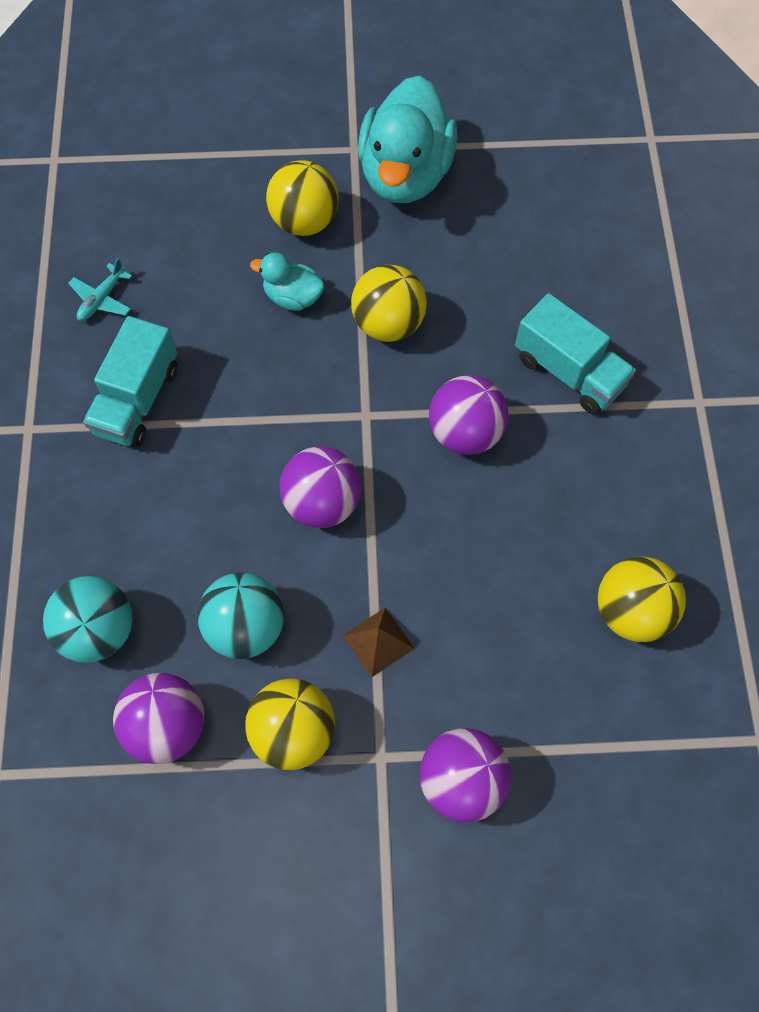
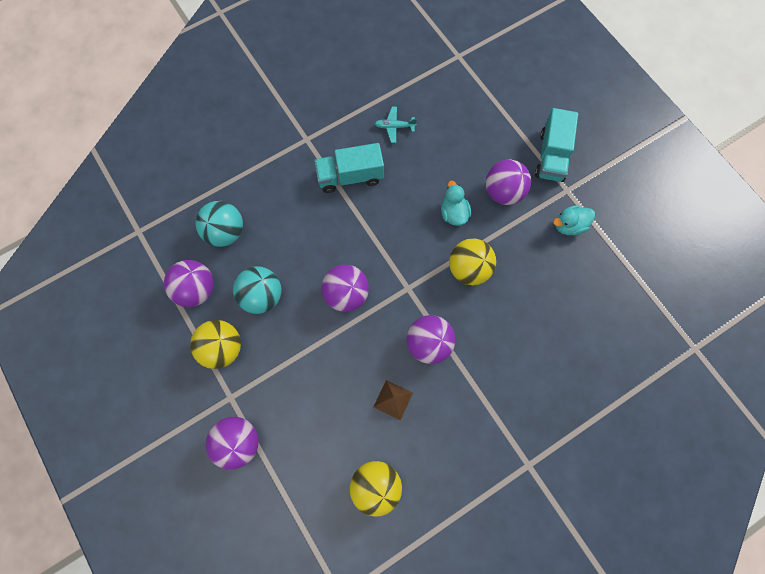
camera: 60 degrees right, 5 degrees up
yellow ball [266,160,339,236] -> purple ball [486,160,531,205]
brown pyramid [343,607,415,677] -> brown pyramid moved to [373,380,413,420]
turquoise duck [358,76,458,203] -> turquoise duck [553,205,595,235], size x0.48
turquoise truck [515,293,636,414] -> turquoise truck moved to [535,108,578,182]

